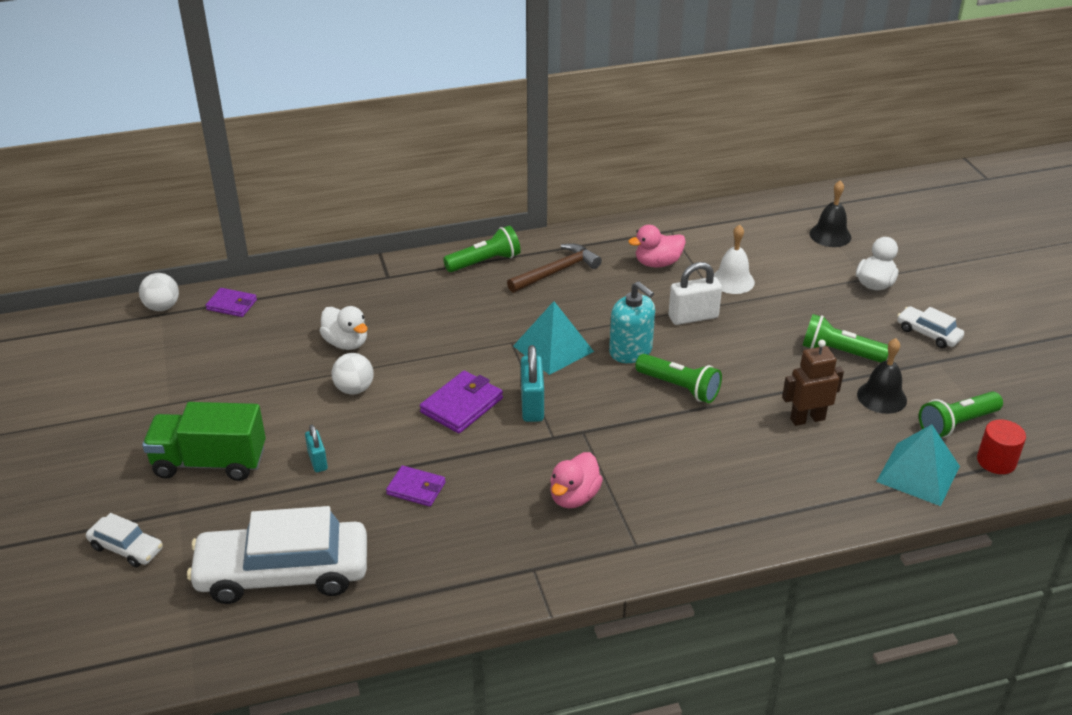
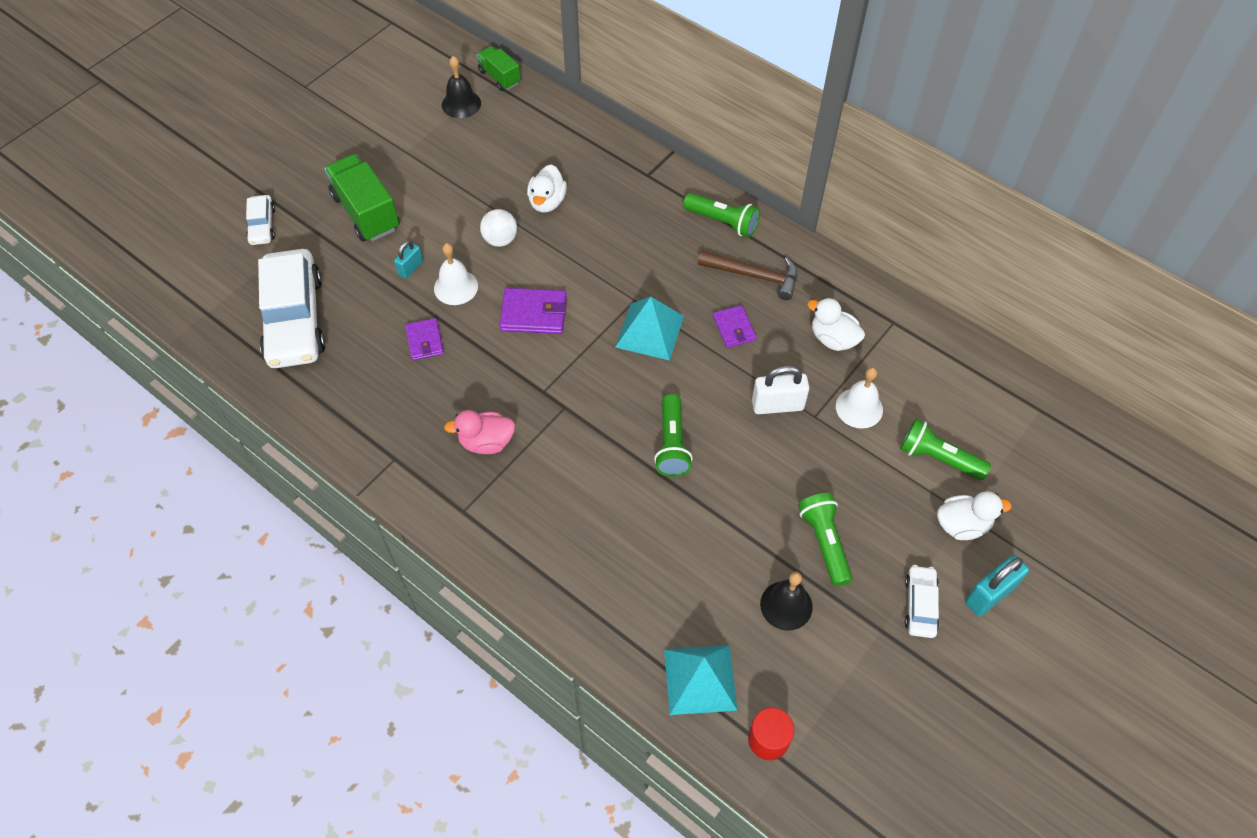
camera: 55 degrees right, 20 degrees up
white ball [139,273,179,311] -> green truck [476,46,521,91]
white car [187,506,367,604] -> white car turned 150 degrees counterclockwise [258,249,325,368]
purple wallet [205,288,257,317] -> purple wallet moved to [713,305,757,348]
turquoise padlock [521,345,544,422] -> turquoise padlock moved to [965,555,1029,616]
turquoise soap dispenser [609,281,655,363] -> none
pink duck [628,225,686,267] -> white duck [807,298,865,351]
white padlock [668,262,722,325] -> white padlock turned 45 degrees counterclockwise [752,365,809,414]
brown robot [782,340,844,426] -> none
black bell [809,180,851,247] -> black bell moved to [442,56,481,118]
green flashlight [919,391,1003,438] -> green flashlight moved to [900,419,991,480]
none -> white bell [434,243,478,305]

